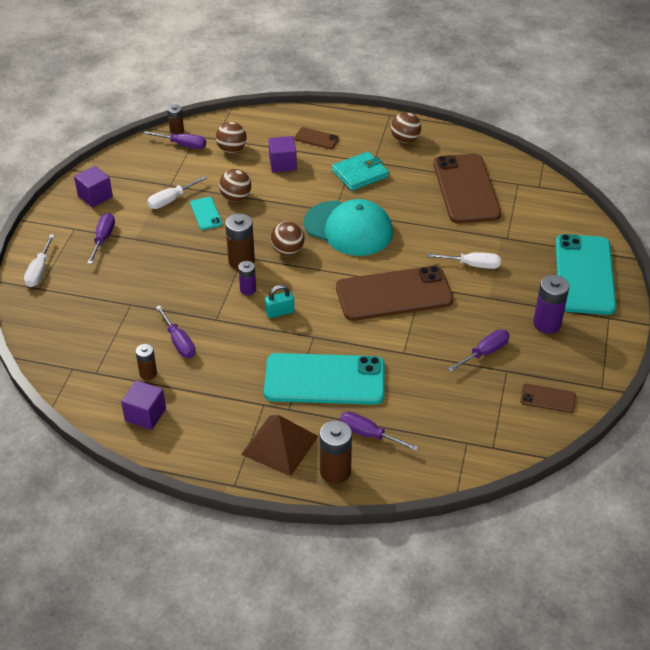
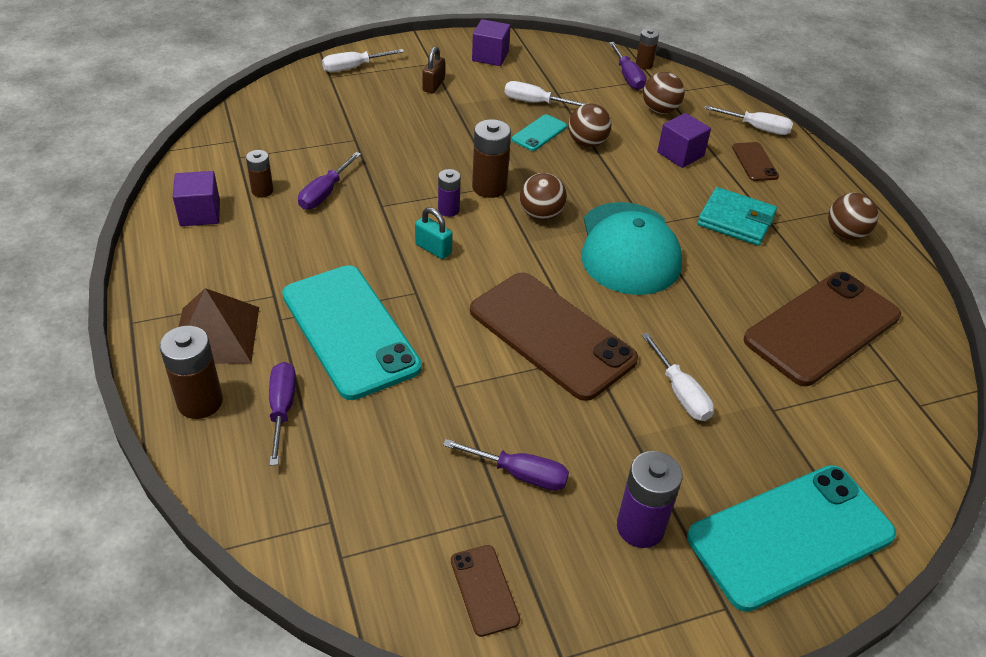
camera: 55 degrees right, 0 degrees up
purple screwdriver [87,213,115,264] -> brown padlock [422,46,445,93]
none -> white screwdriver [704,105,793,135]

